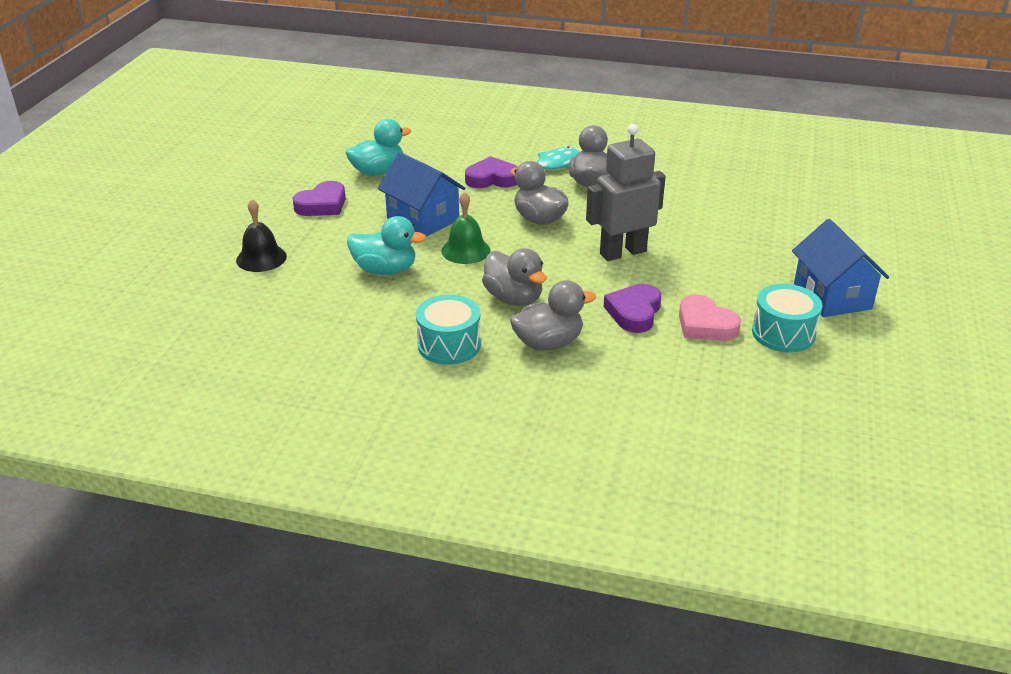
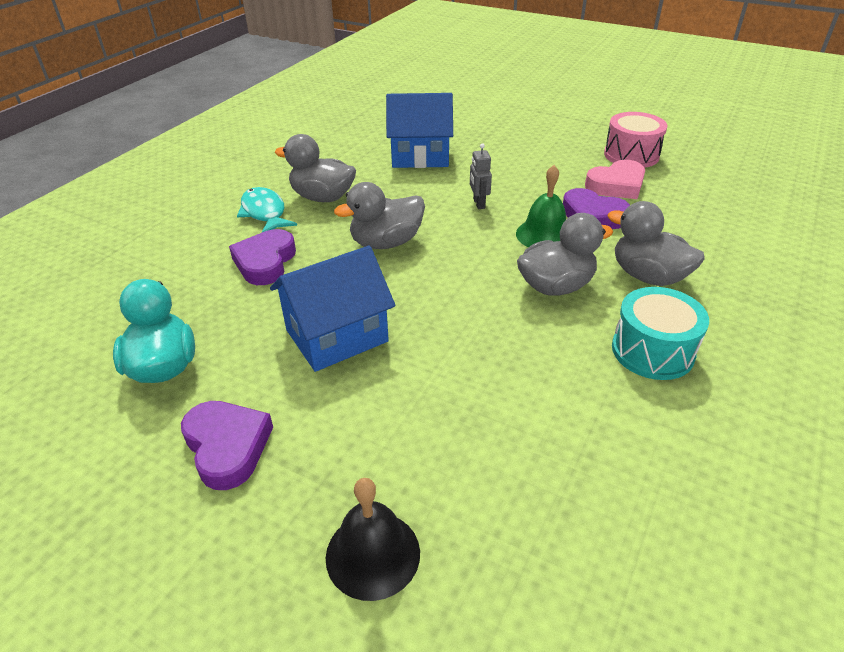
camera: 75 degrees left, 5 degrees up
turquoise duck [347,216,426,275] -> none
green bell [441,192,491,264] -> green bell moved to [516,165,566,247]
grey duck [510,280,596,351] -> grey duck turned 45 degrees counterclockwise [608,201,705,286]
grey robot [586,124,666,261] -> grey robot [470,143,492,209], size x0.43
turquoise drum [752,284,822,353] -> pink drum [604,112,668,168]
blue house [792,219,889,317] -> blue house moved to [386,93,453,168]

